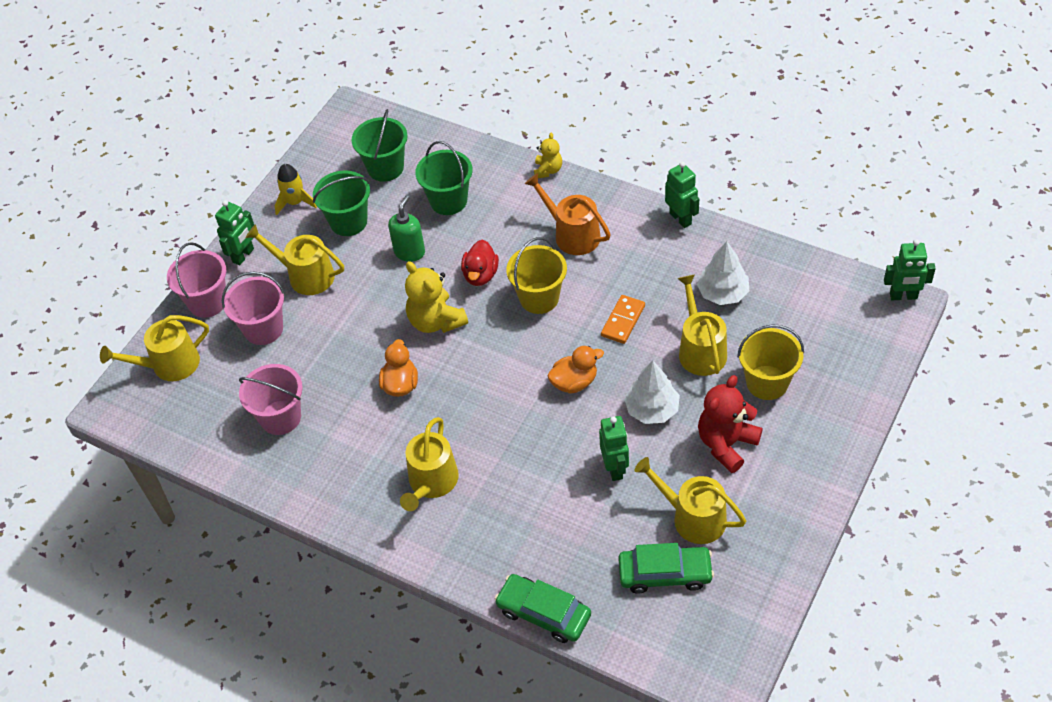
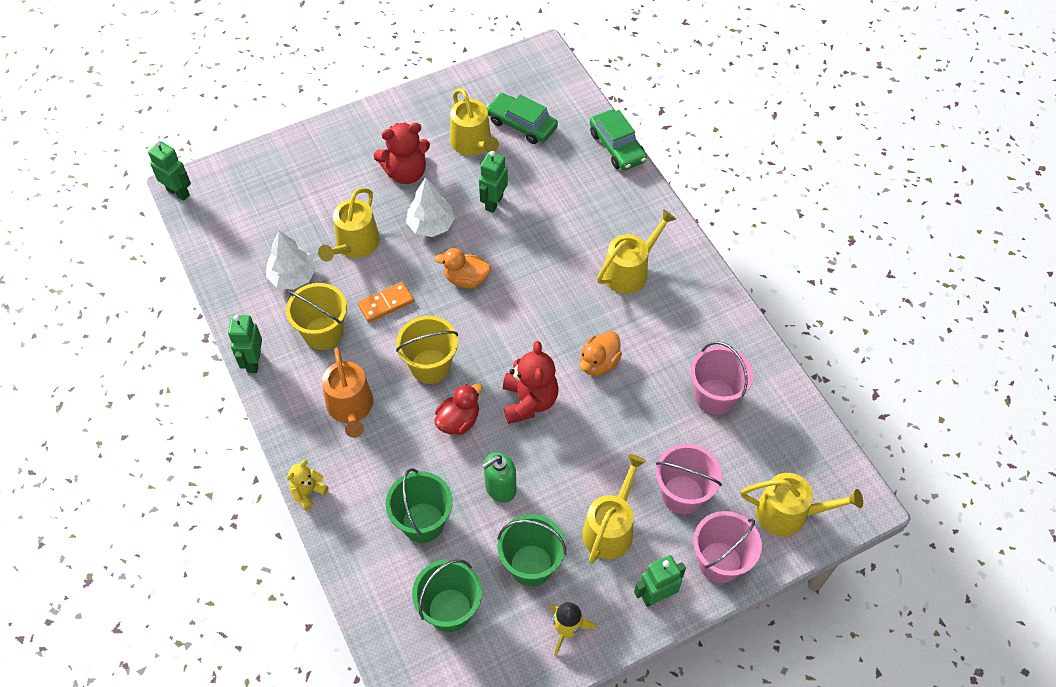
camera: 150 degrees left, 5 degrees up
yellow watering can [245,224,344,295] -> yellow watering can turned 120 degrees counterclockwise [582,454,646,564]
yellow teddy bear [405,261,468,333] -> red teddy bear [503,341,559,424]
yellow bucket [737,324,804,400] -> yellow bucket moved to [286,283,347,350]

